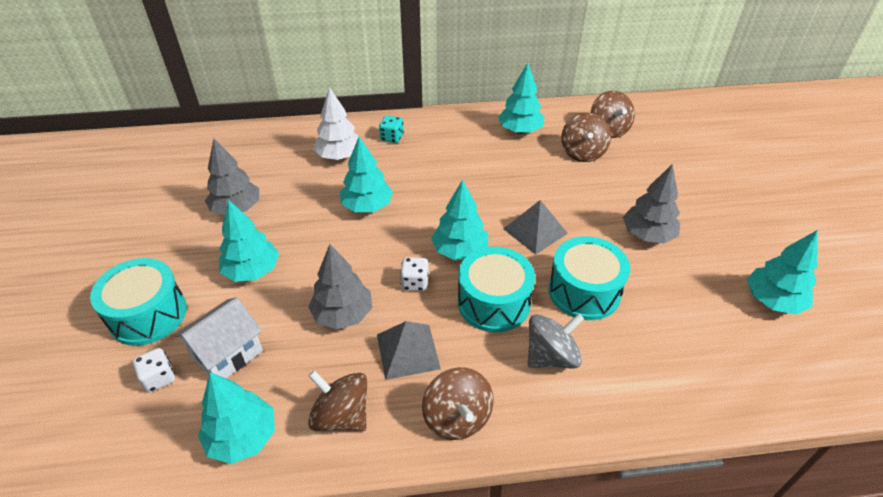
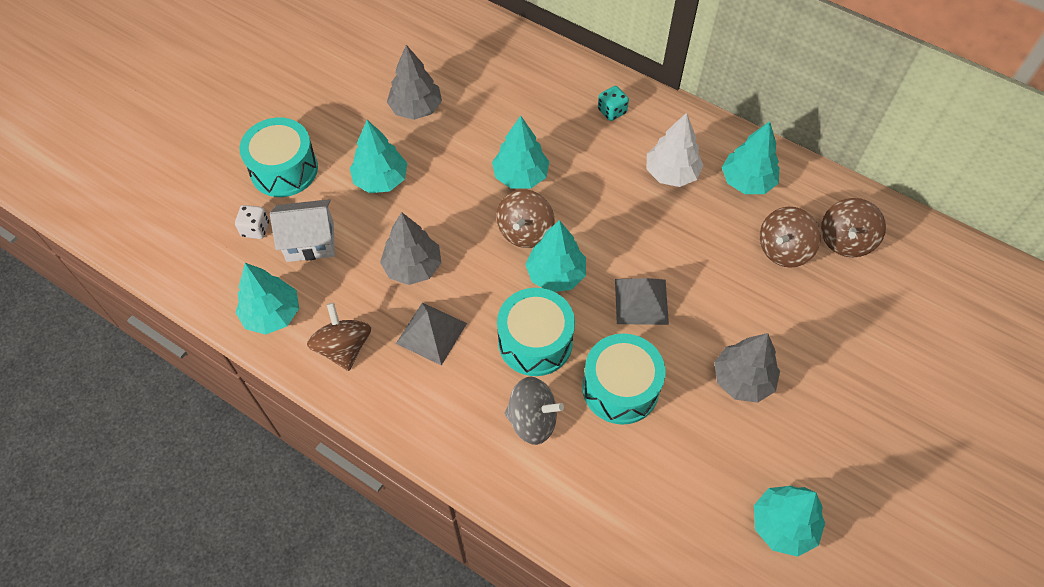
camera: 40 degrees right, 15 degrees up
white tree [313,87,359,160] -> white tree moved to [647,113,703,187]
white dice [400,257,429,291] -> none
brown spinning top [422,367,494,440] -> brown spinning top moved to [496,189,555,248]

